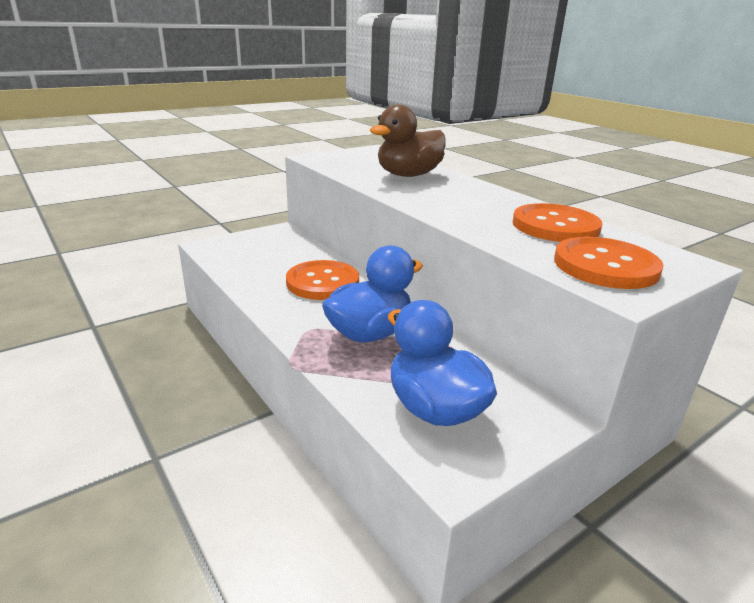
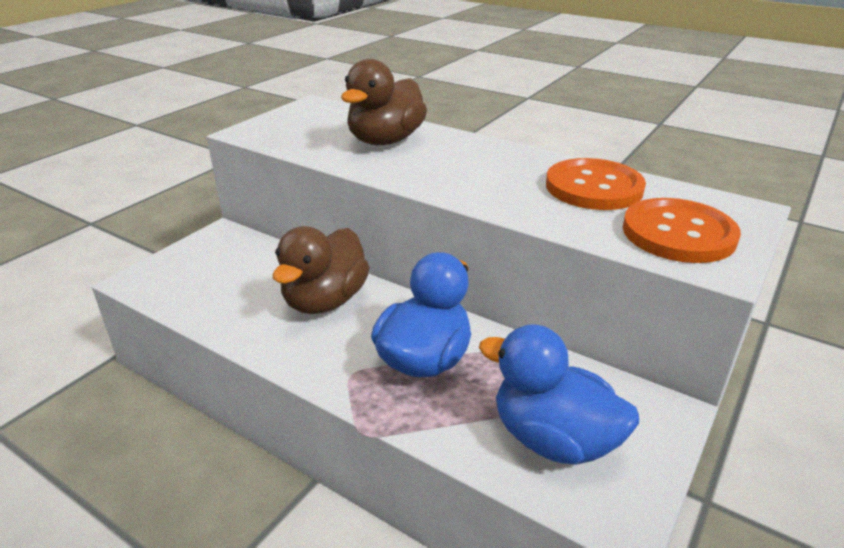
camera: 20 degrees left, 5 degrees up
orange button [286,260,359,300] -> brown duck [273,226,370,314]

